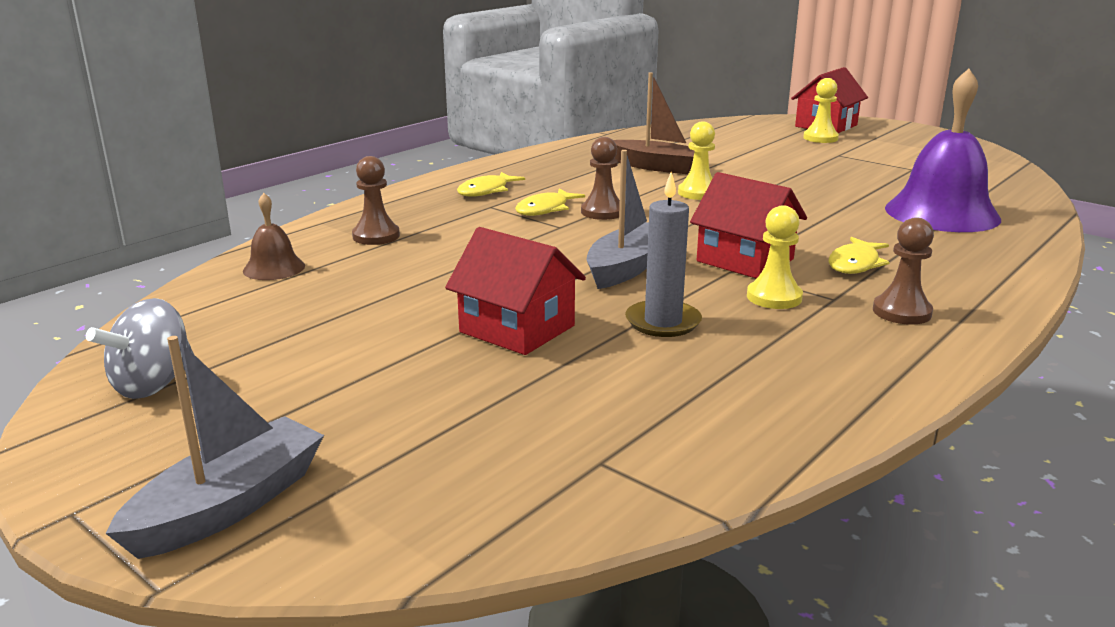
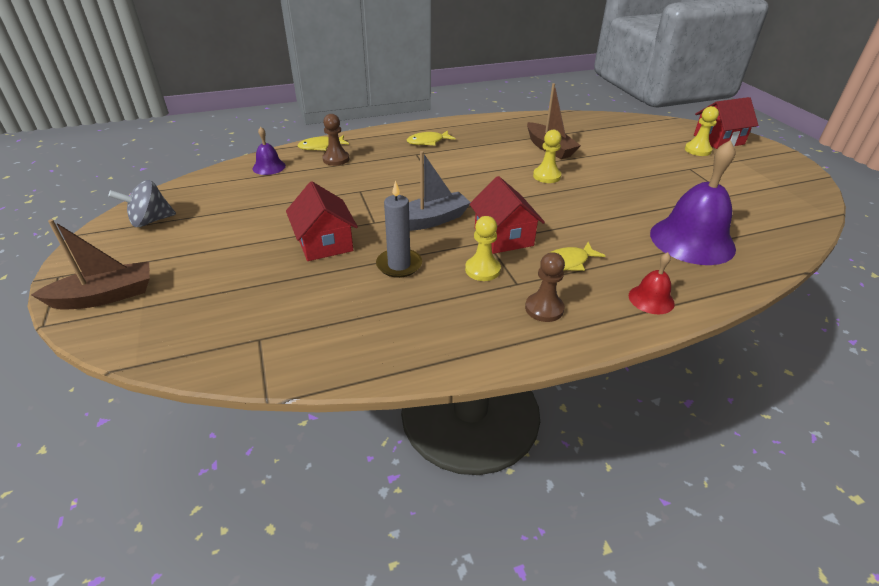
camera: 30 degrees right, 15 degrees up
grey boat [105,336,324,559] -> brown boat [31,219,150,310]
brown bell [243,193,305,280] -> purple bell [253,127,286,175]
yellow fish [515,189,585,216] -> yellow fish moved to [298,135,349,151]
brown pawn [581,137,620,220] -> none
none -> red bell [629,252,675,314]

